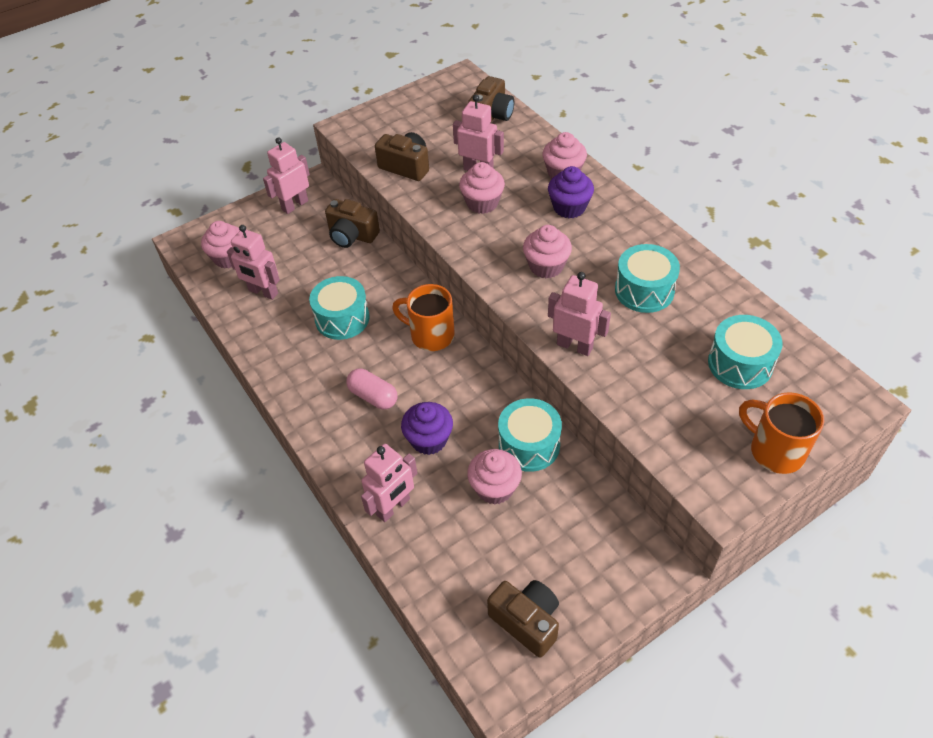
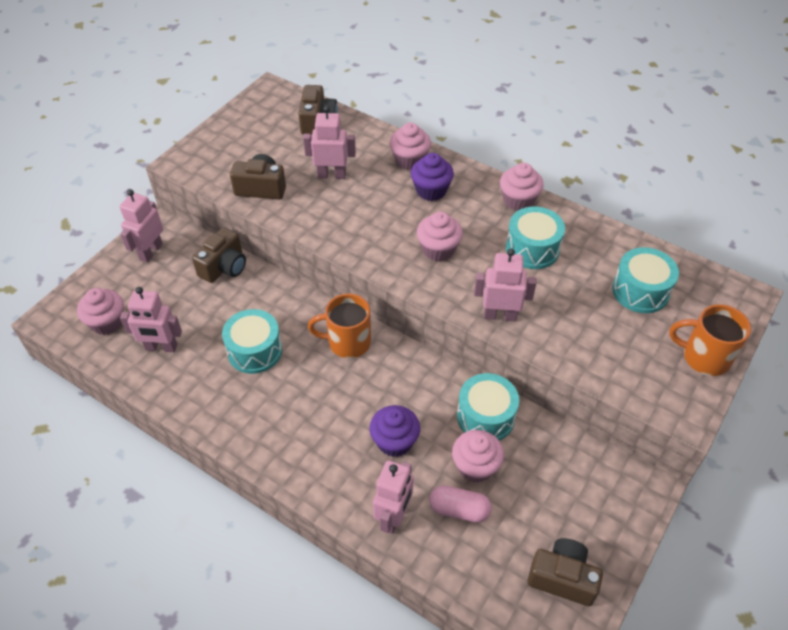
camera: 25 degrees left, 0 degrees up
brown camera [325,199,380,248] -> brown camera turned 60 degrees counterclockwise [192,227,246,283]
pink capsule [346,369,398,409] -> pink capsule moved to [429,486,492,523]
pink cupcake [459,162,505,214] -> pink cupcake moved to [500,163,544,211]

